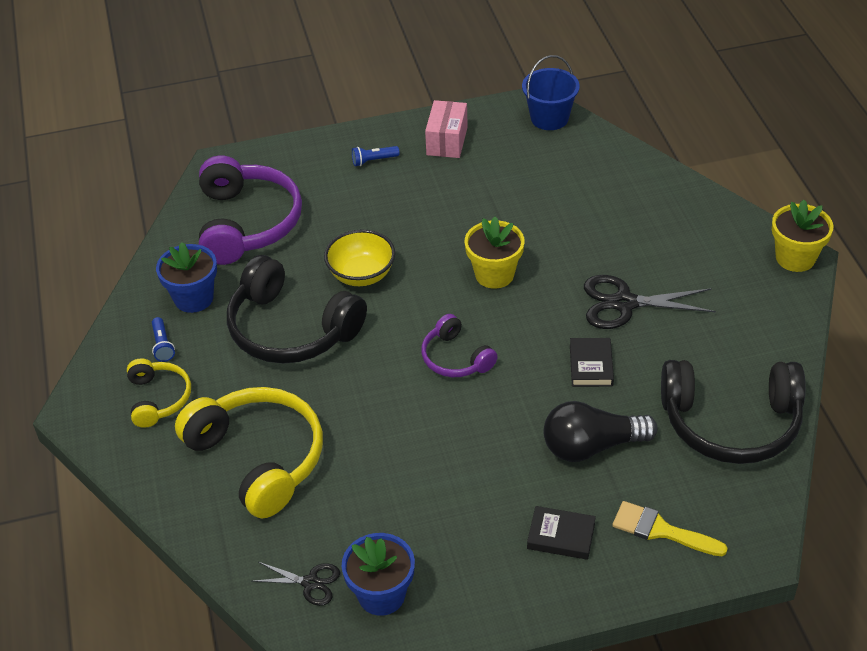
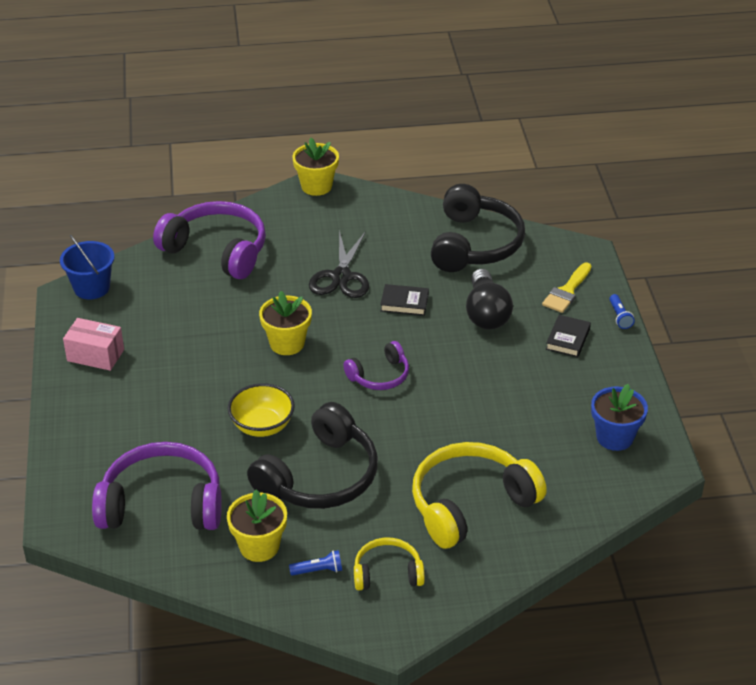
camera: 85 degrees left, 5 degrees down
blue flower pot [156,242,217,313] -> yellow flower pot [227,489,287,562]
black scissors [254,562,340,606] -> none
blue flashlight [352,146,400,166] -> blue flashlight moved to [609,294,635,329]
none -> purple headphones [153,201,266,279]

